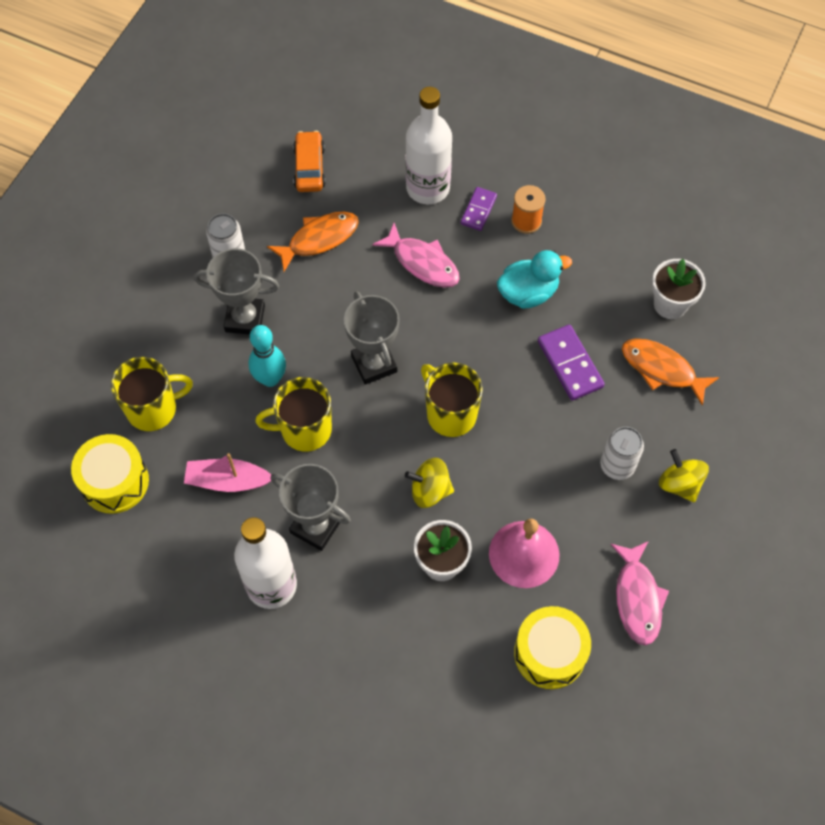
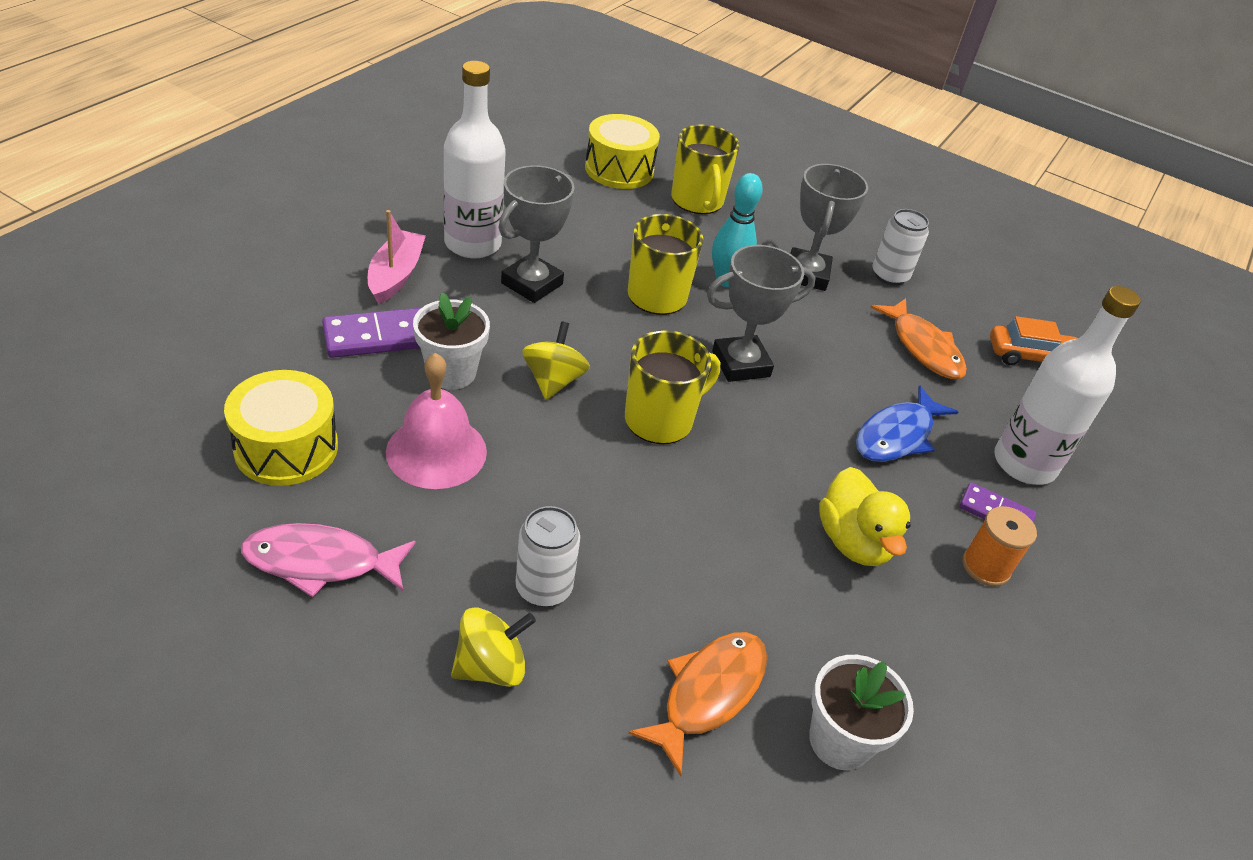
camera: 90 degrees right, 20 degrees down
pink boat [184,453,271,492] -> pink boat moved to [368,210,426,304]
pink fish [372,223,460,288] -> blue fish [856,385,958,462]
turquoise duck [497,250,572,309] -> yellow duck [819,467,911,566]
purple domino [538,324,605,401] -> purple domino moved to [322,308,421,358]

